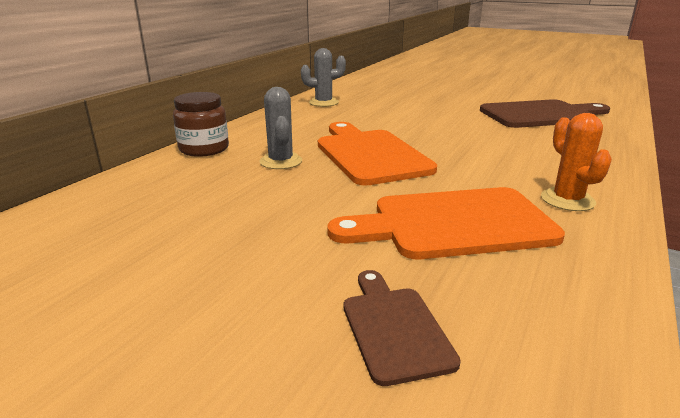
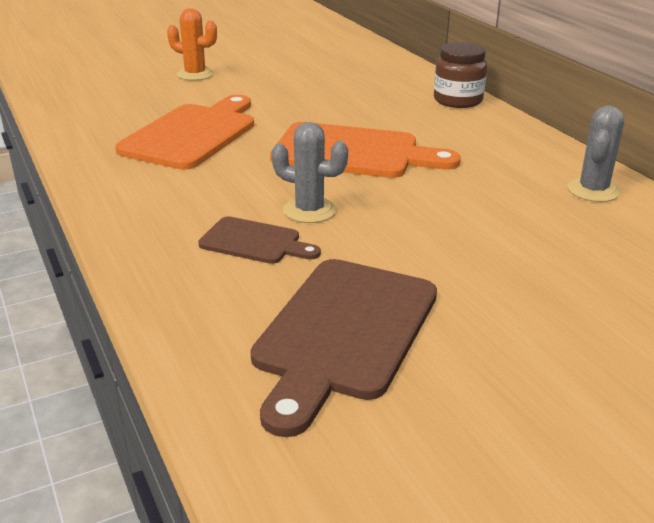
camera: 125 degrees right, 5 degrees up
grey cactus [259,87,302,169] -> grey cactus moved to [272,122,348,223]
brown cutting board [344,270,461,386] -> brown cutting board moved to [198,216,321,264]
orange cactus [541,113,612,211] -> orange cactus moved to [167,8,217,81]

